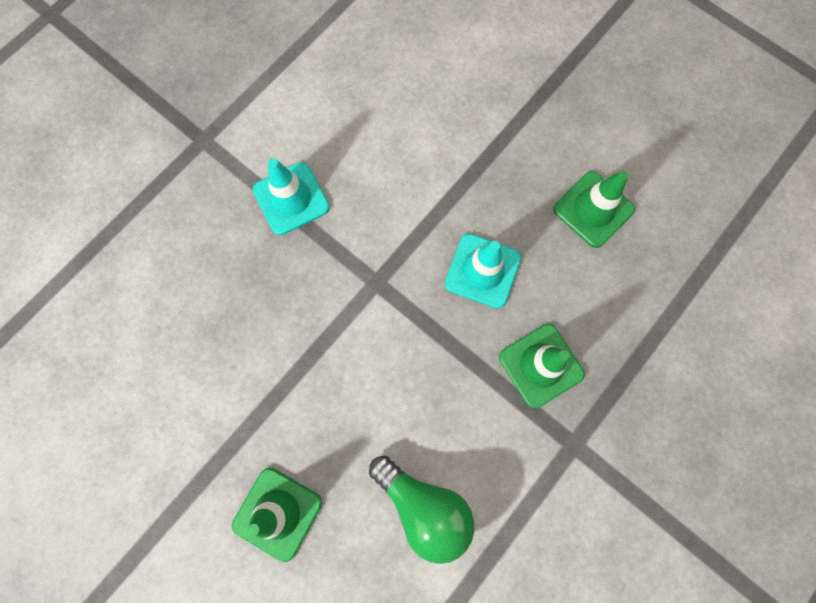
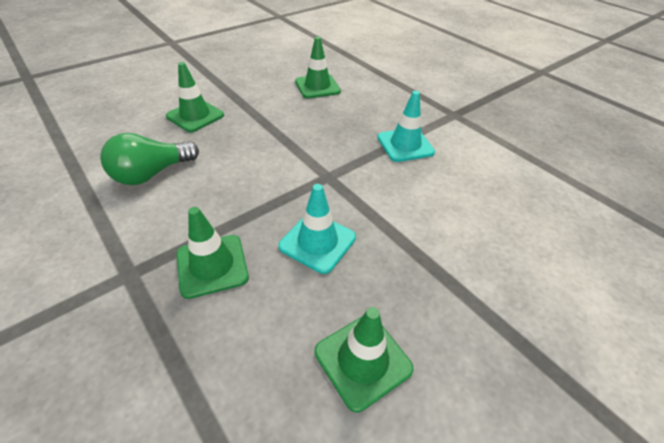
camera: 100 degrees right, 30 degrees down
none -> green traffic cone [295,37,341,99]

